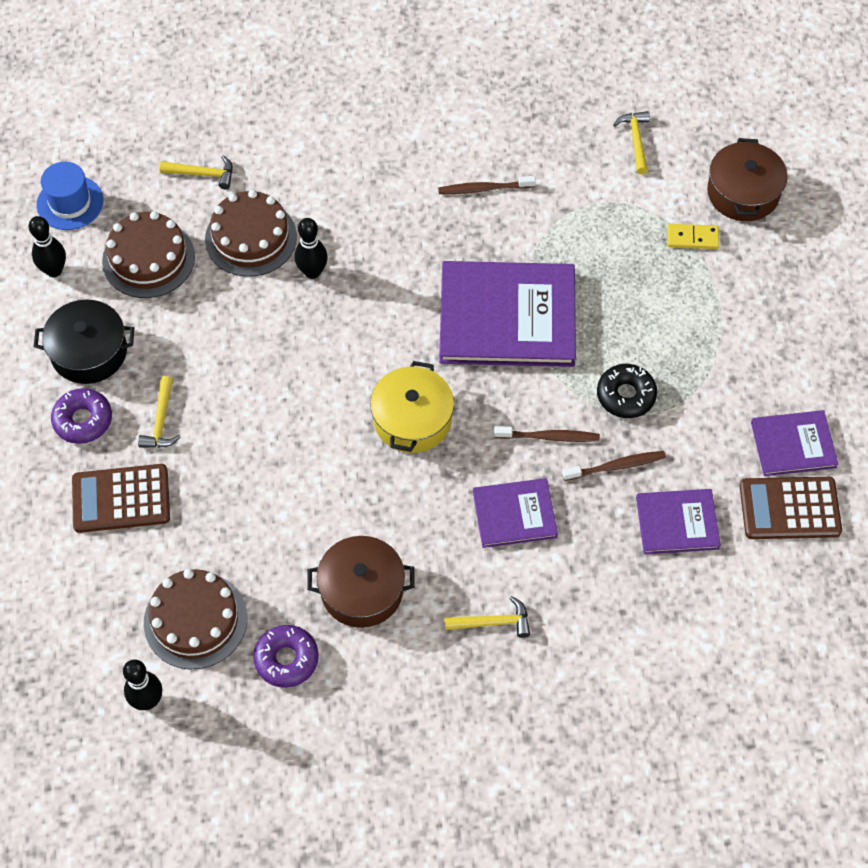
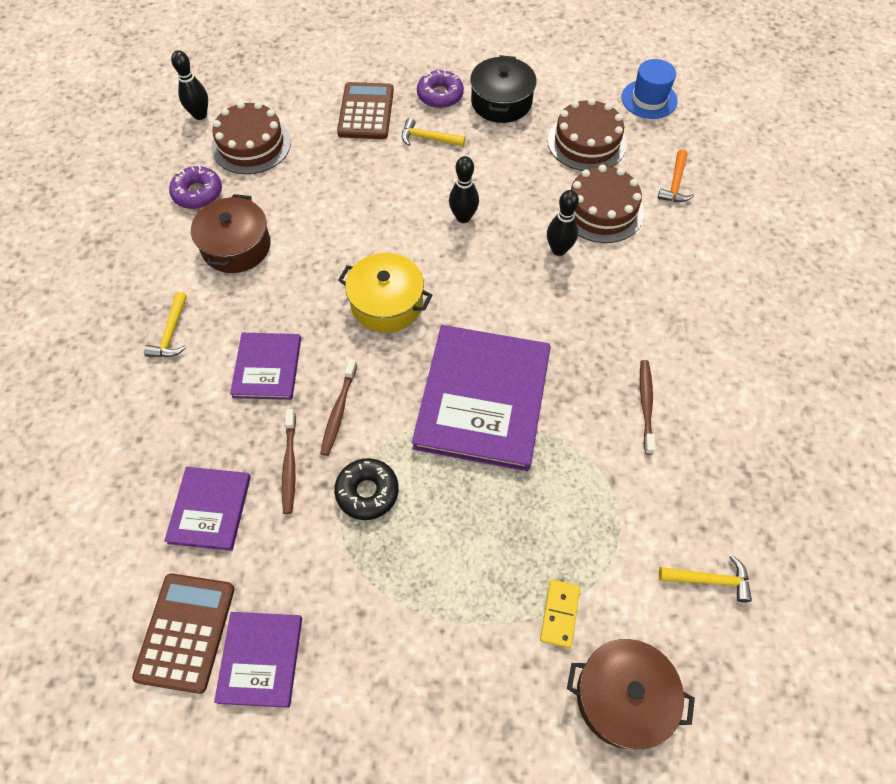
camera: 100 degrees right, 0 degrees up
black bowling pin [29,216,66,277] -> black bowling pin moved to [449,156,479,223]
yellow hammer [160,155,233,189] -> orange hammer [657,149,694,202]

